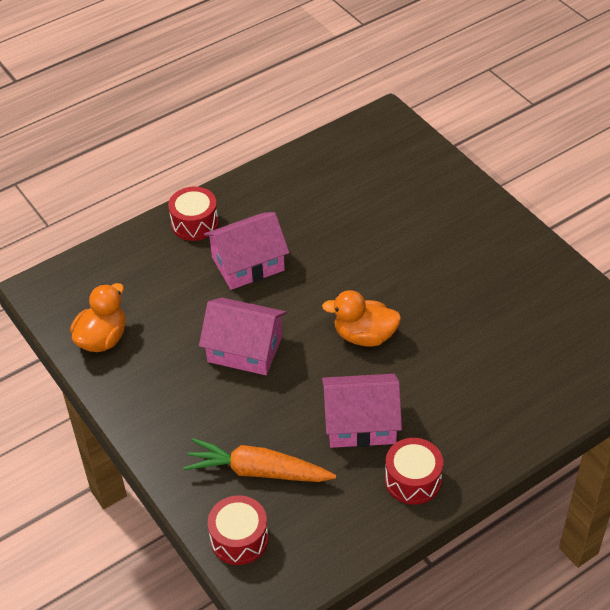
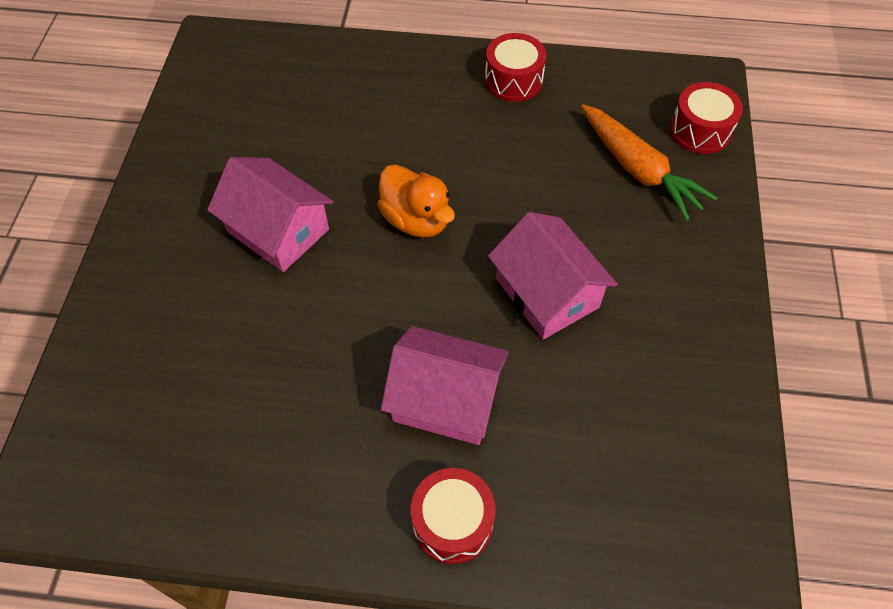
camera: 140 degrees left, 10 degrees up
orange duck [70,283,126,352] -> none
pink house [322,374,402,448] -> pink house moved to [207,157,333,272]

